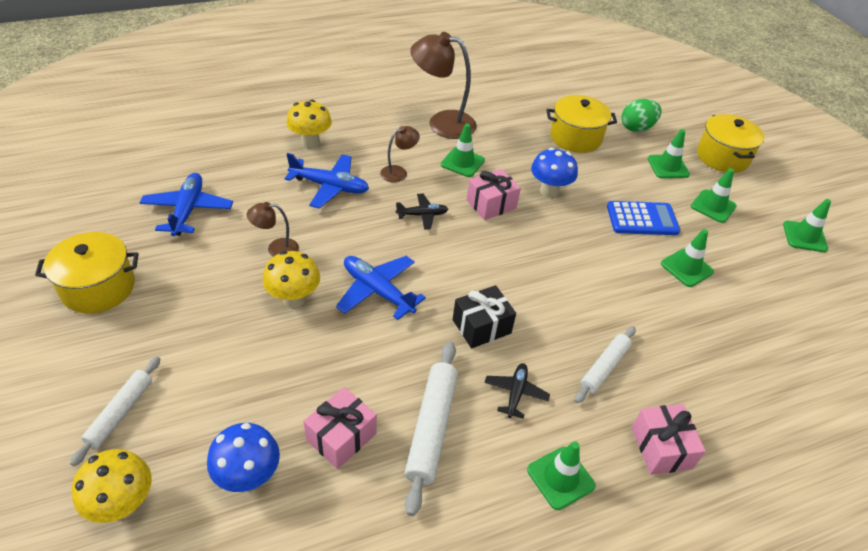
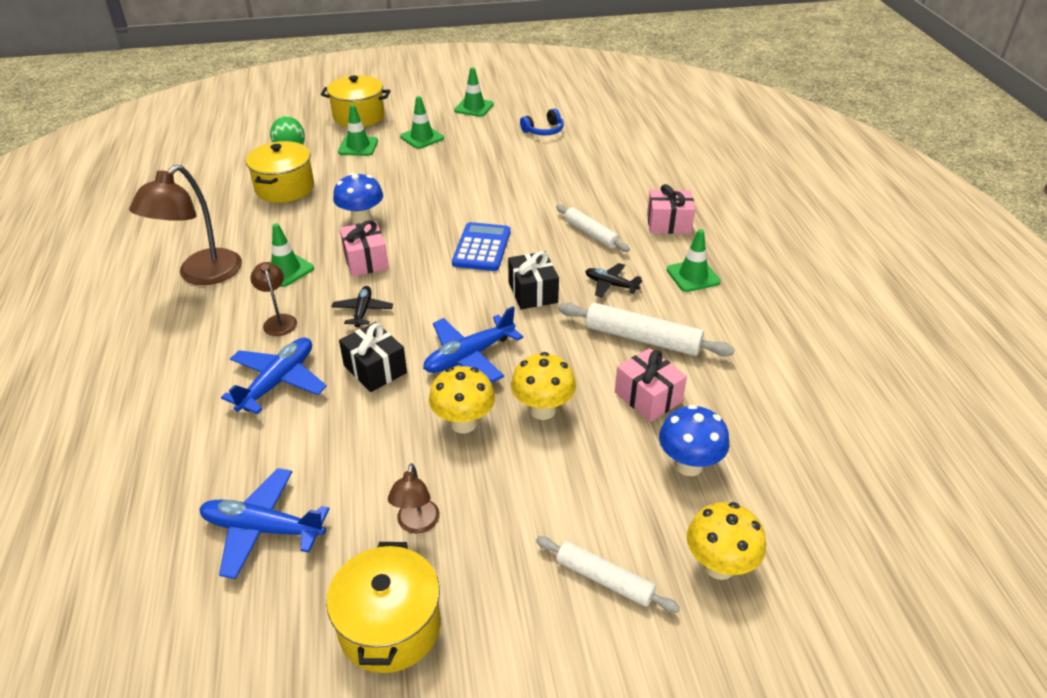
camera: 75 degrees left, 5 degrees down
brown lamp [247,202,299,257] -> brown lamp moved to [388,463,440,534]
yellow mushroom [286,100,332,148] -> yellow mushroom moved to [511,352,576,420]
blue calculator [607,201,680,235] -> blue calculator moved to [452,222,511,271]
green traffic cone [661,229,714,287] -> none
none -> black gift [339,322,407,392]
none -> blue headphones [520,109,564,135]

